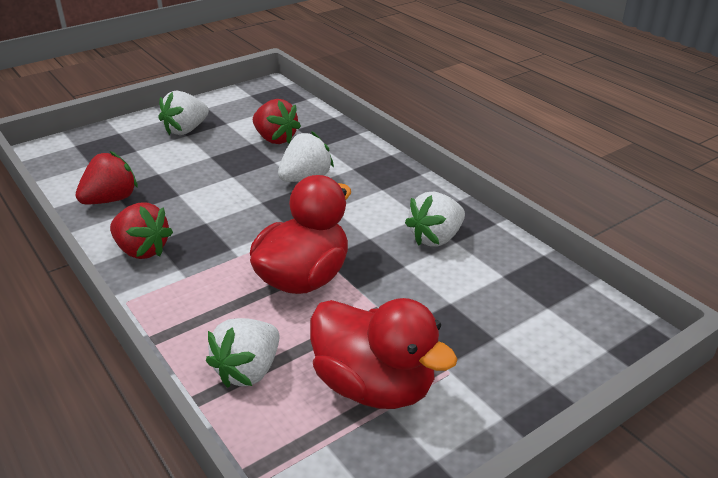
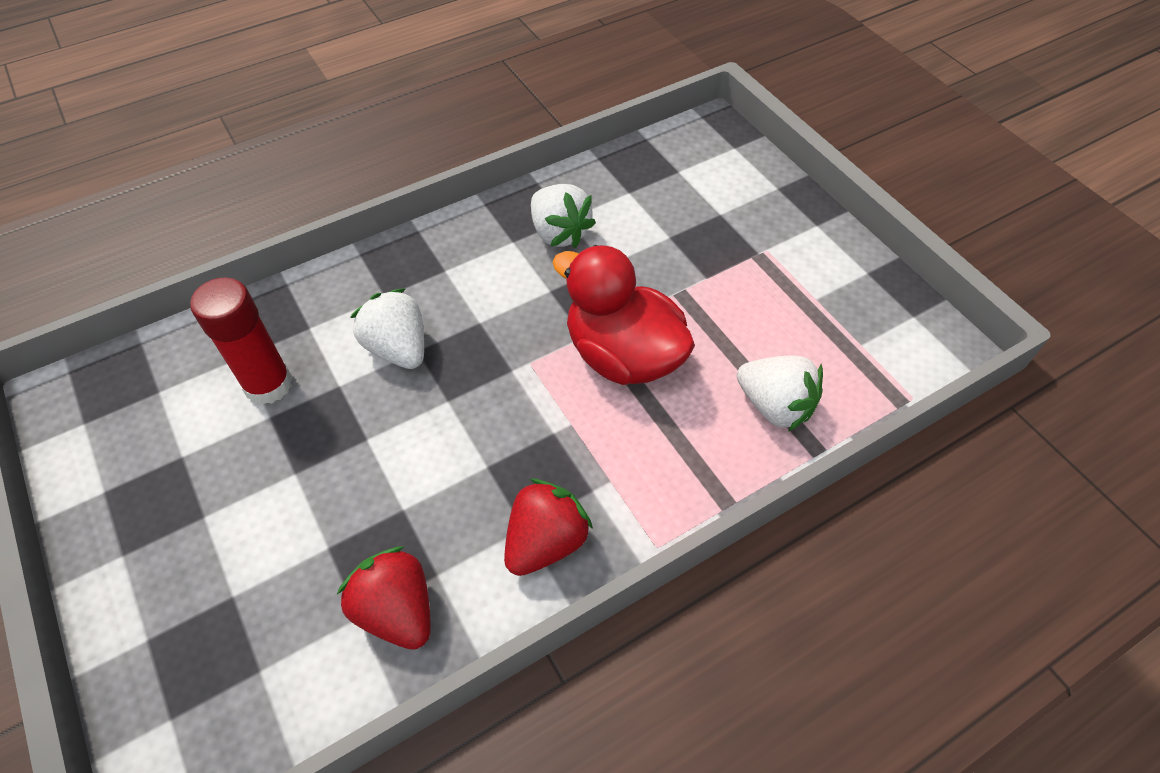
camera: 85 degrees left, 20 degrees up
white strawberry [158,91,209,135] -> none
red strawberry [253,99,301,144] -> red glue stick [190,277,293,405]
red duck [310,298,458,409] -> none

